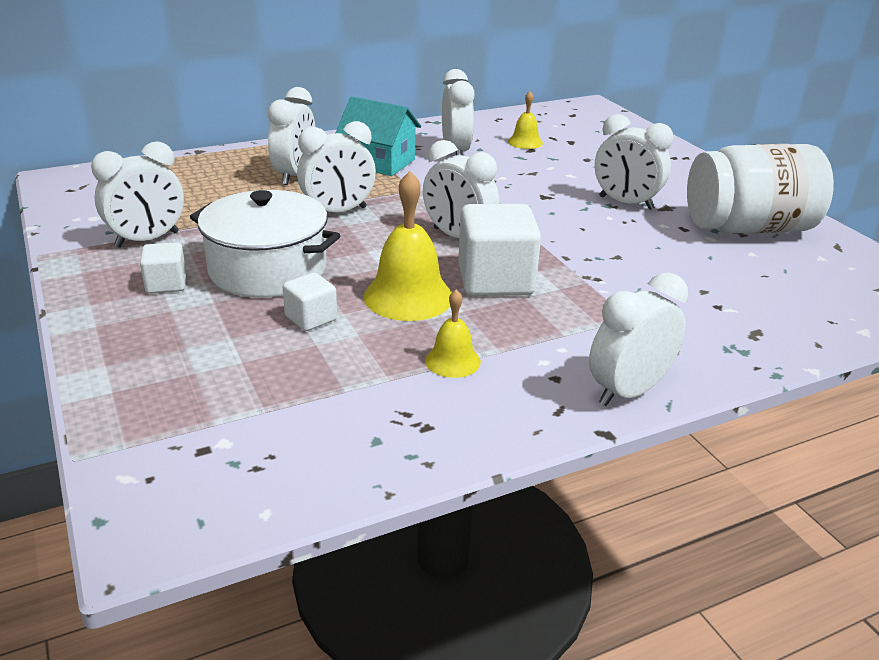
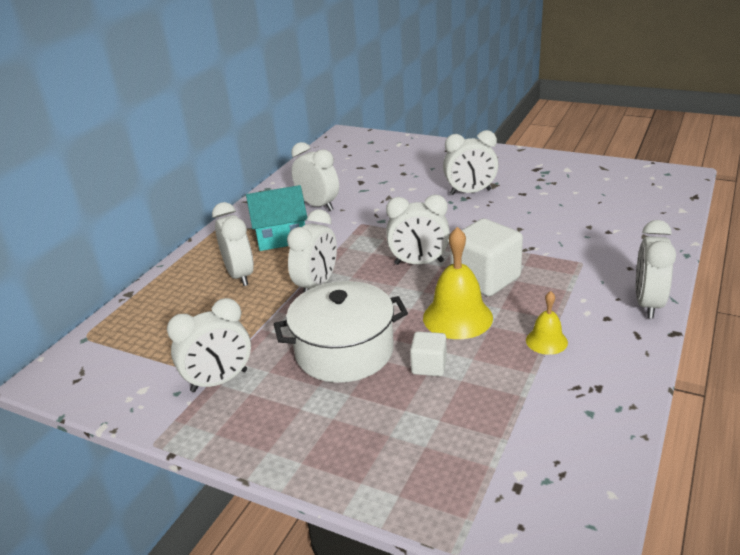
camera: 35 degrees left, 0 degrees up
white clock [91,141,184,247] -> white clock turned 45 degrees clockwise [167,298,251,392]
white cube [140,242,186,294] -> none
yellow bell [508,91,543,149] -> none
white jar [687,144,834,233] -> none

